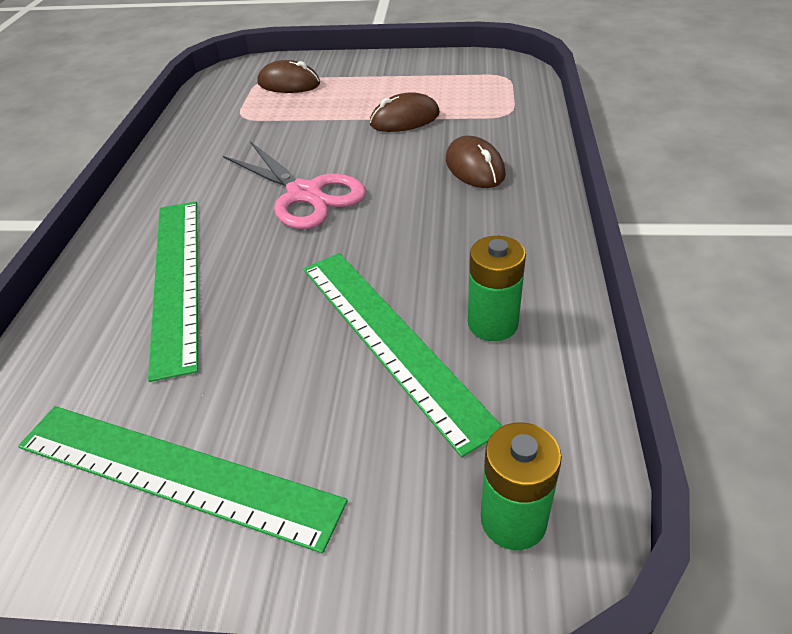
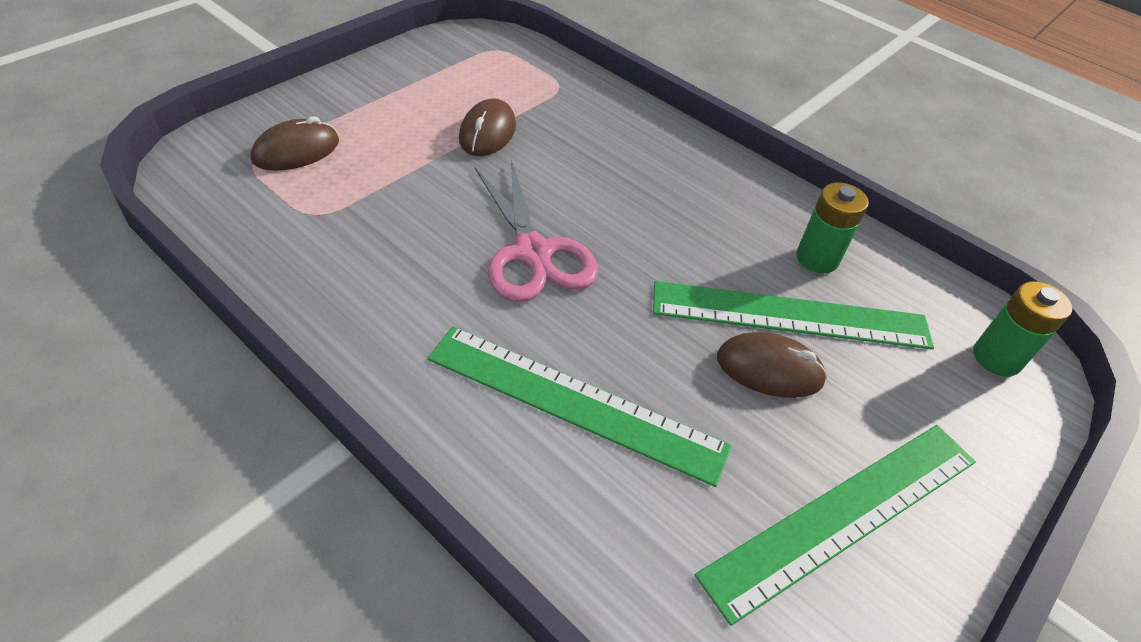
camera: 60 degrees left, 5 degrees up
pink scissors [223,141,366,229] -> pink scissors turned 75 degrees clockwise [475,160,598,302]
brown mouse [446,136,506,188] -> brown mouse moved to [717,332,827,398]

